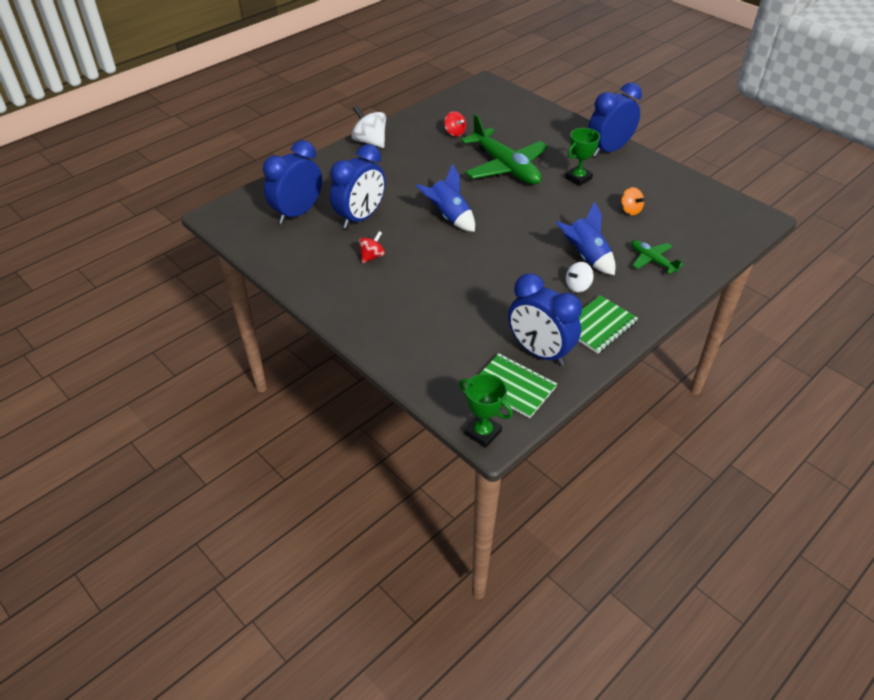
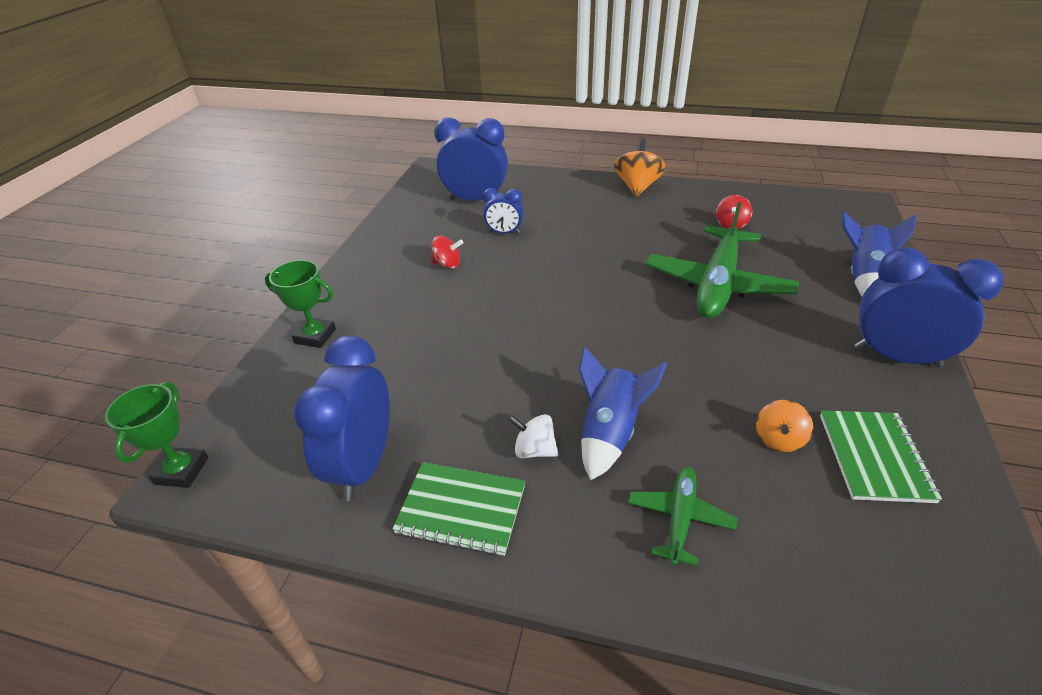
camera: 60 degrees right, 5 degrees down
blue clock [330,144,385,229] -> blue clock [483,188,524,234], size x0.53
white spinning top [352,105,386,148] -> orange spinning top [614,139,666,197]
blue rocket [416,164,475,232] -> blue rocket moved to [842,212,917,296]
green notebook [480,354,557,418] -> green notebook moved to [820,410,942,503]
green trophy [565,128,600,186] -> green trophy moved to [265,260,336,348]

